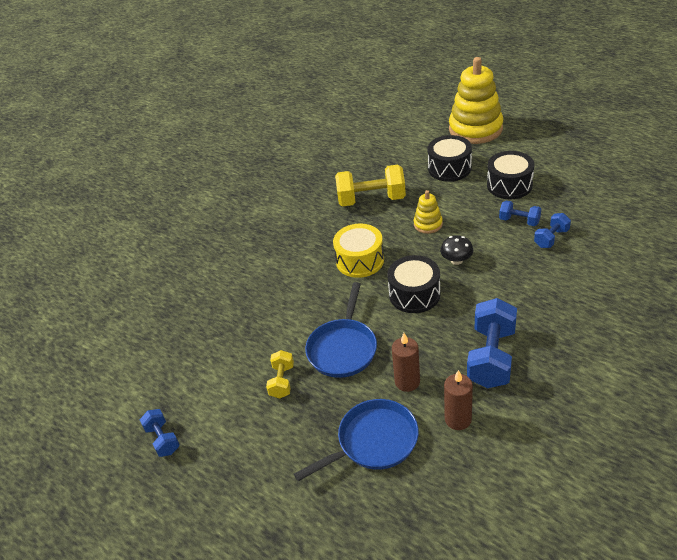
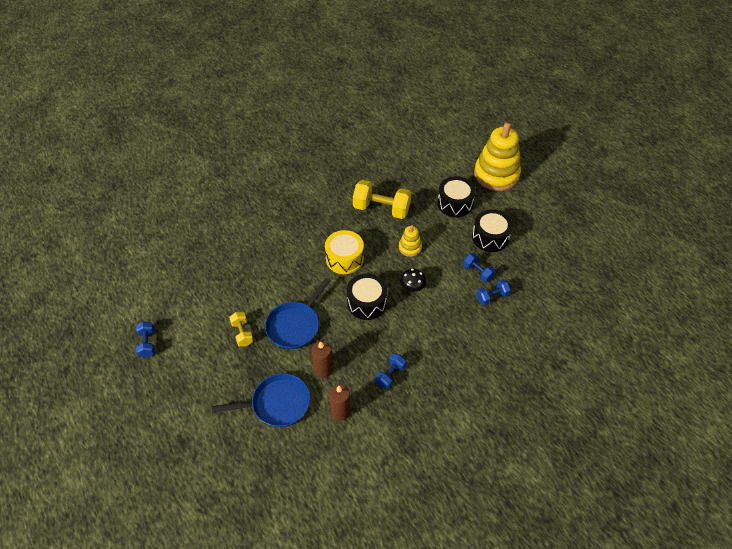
camera: 15 degrees right, 10 degrees up
yellow dumbbell [266,350,294,399] -> yellow dumbbell turned 45 degrees counterclockwise [229,312,253,346]
blue dumbbell [467,298,517,388] -> blue dumbbell [375,353,406,389], size x0.53

